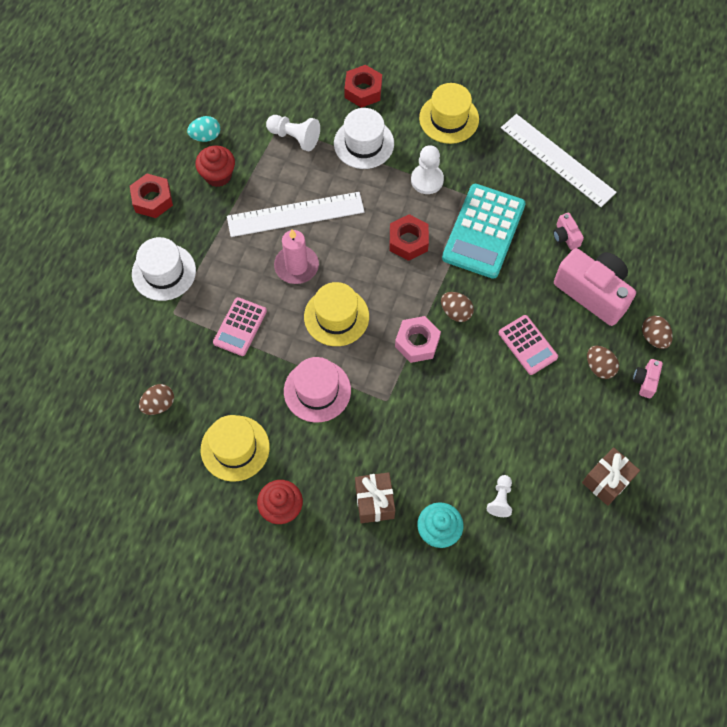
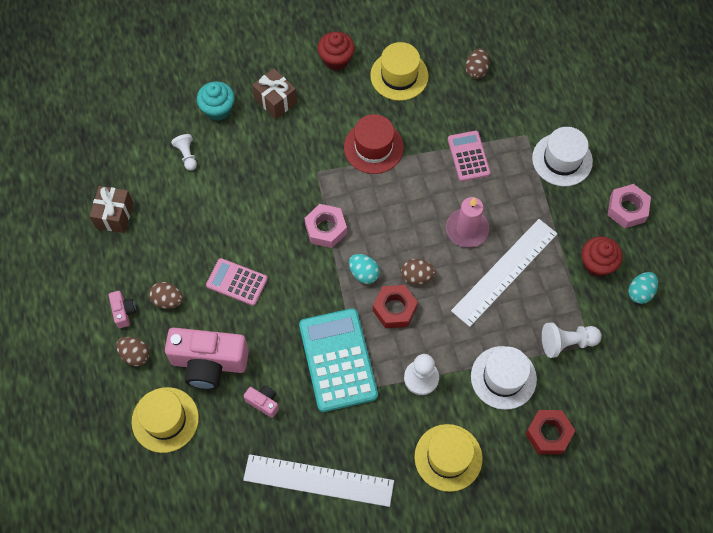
camera: 145 degrees right, 0 degrees up
red nut [130,174,173,218] -> pink nut [608,184,651,228]
pink hat [284,357,351,423] -> red hat [344,114,404,174]
yellow hat [304,282,369,346] -> yellow hat moved to [132,387,199,453]
brown egg [441,292,474,322] -> brown egg moved to [401,259,436,285]
none -> turquoise egg [349,254,380,284]

